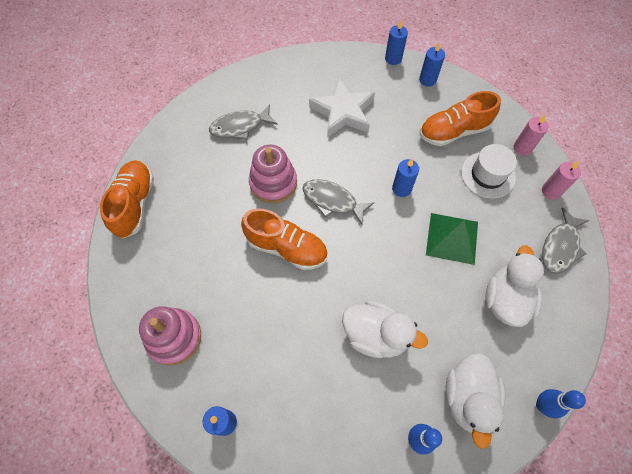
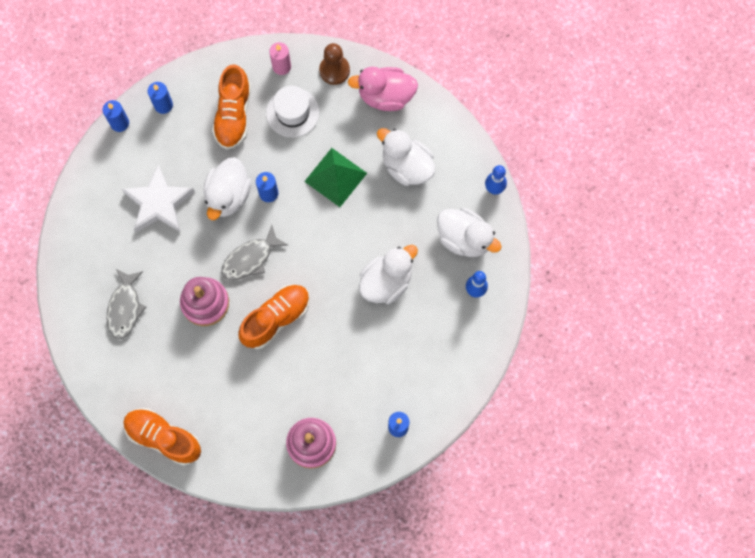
camera: 65 degrees left, 10 degrees up
pink candle [542,161,581,200] -> brown pawn [319,43,350,85]
grey fish [542,207,590,274] -> pink duck [348,67,418,111]
none -> white duck [203,157,251,220]

